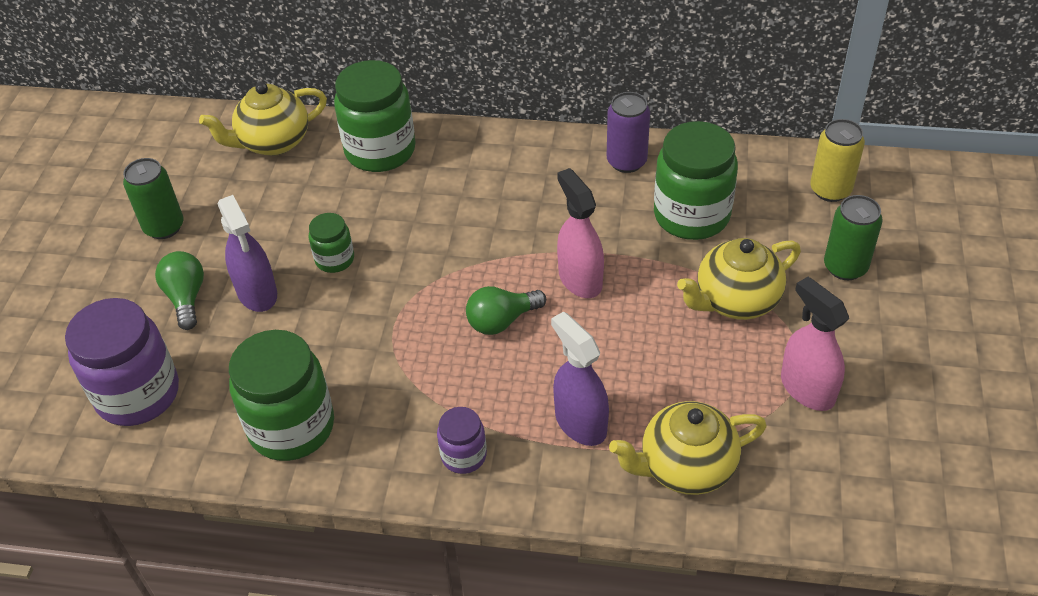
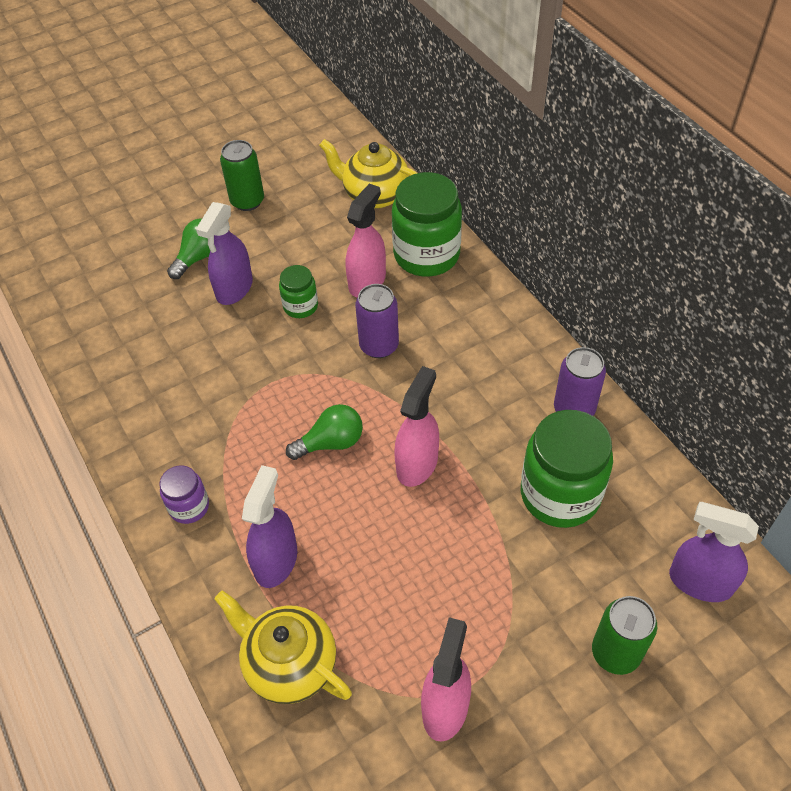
camera: 50 degrees right, 5 degrees up
purple jar [65,298,179,426] -> none
green jar [229,330,334,461] -> none
green light bulb [466,286,546,335] -> green light bulb turned 135 degrees clockwise [286,404,363,460]
yellow teapot [677,238,801,320] -> none
yellow can [810,119,865,202] -> purple spray bottle [669,502,759,602]
none -> pink spray bottle [345,183,386,298]
none -> purple can [355,284,399,358]

